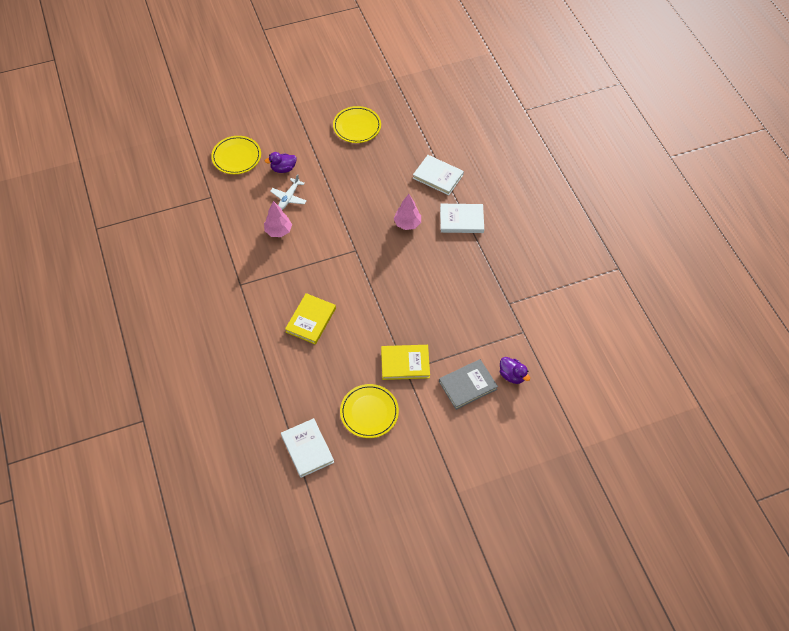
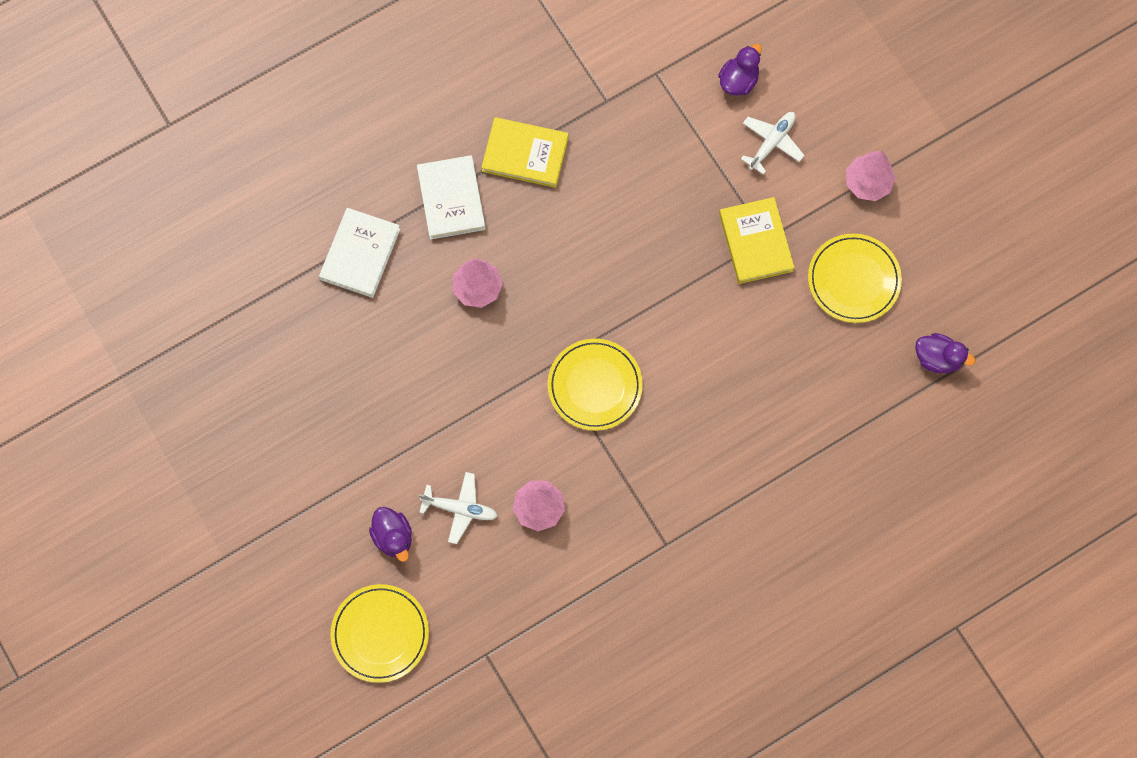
camera: 100 degrees left, 15 degrees up
white book [281,418,334,478] -> purple duck [915,333,975,373]
yellow book [285,293,336,345] -> yellow book moved to [481,117,568,188]
yellow plate [333,106,381,143] -> yellow plate moved to [547,339,643,431]
grey book [439,359,498,410] -> white plane [741,112,805,175]
none -> pink tree [846,151,896,201]

